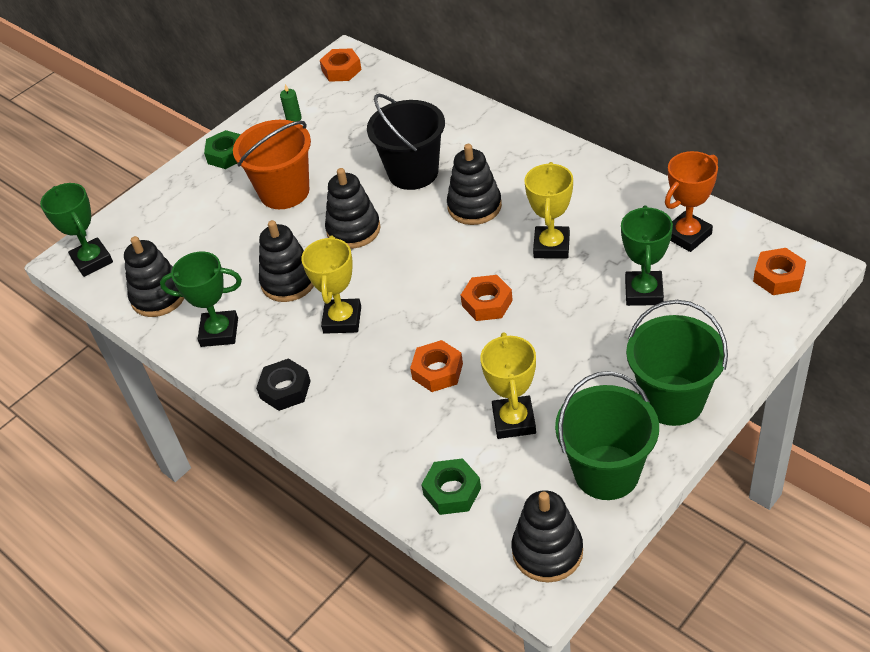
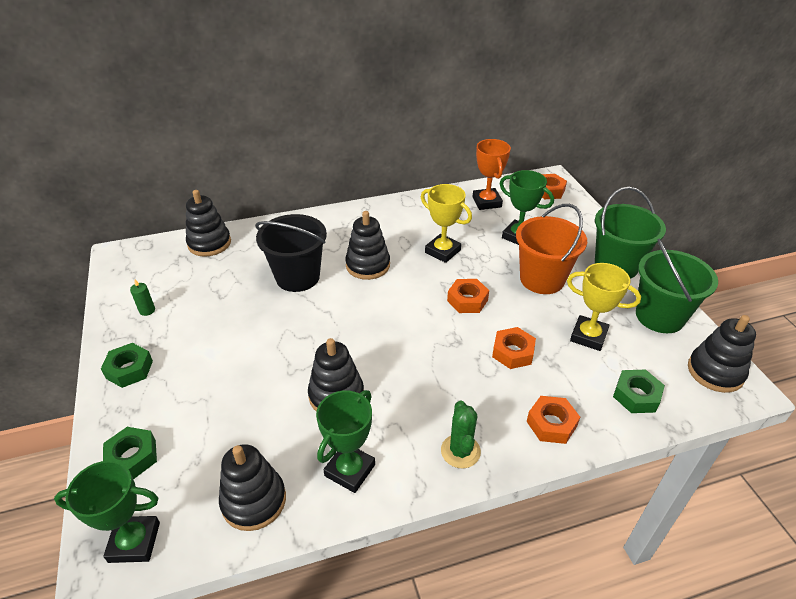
camera: 65 degrees left, 5 degrees down
orange bucket [233,120,311,209] -> orange bucket moved to [516,204,587,294]
black nut [256,358,311,411] -> green cactus [441,400,481,468]
yellow trophy [301,236,361,334] -> none
orange nut [320,48,362,82] -> orange nut moved to [526,396,580,444]
black stacking toy [325,168,381,249] -> black stacking toy moved to [186,190,231,257]
none -> green nut [103,427,157,479]

